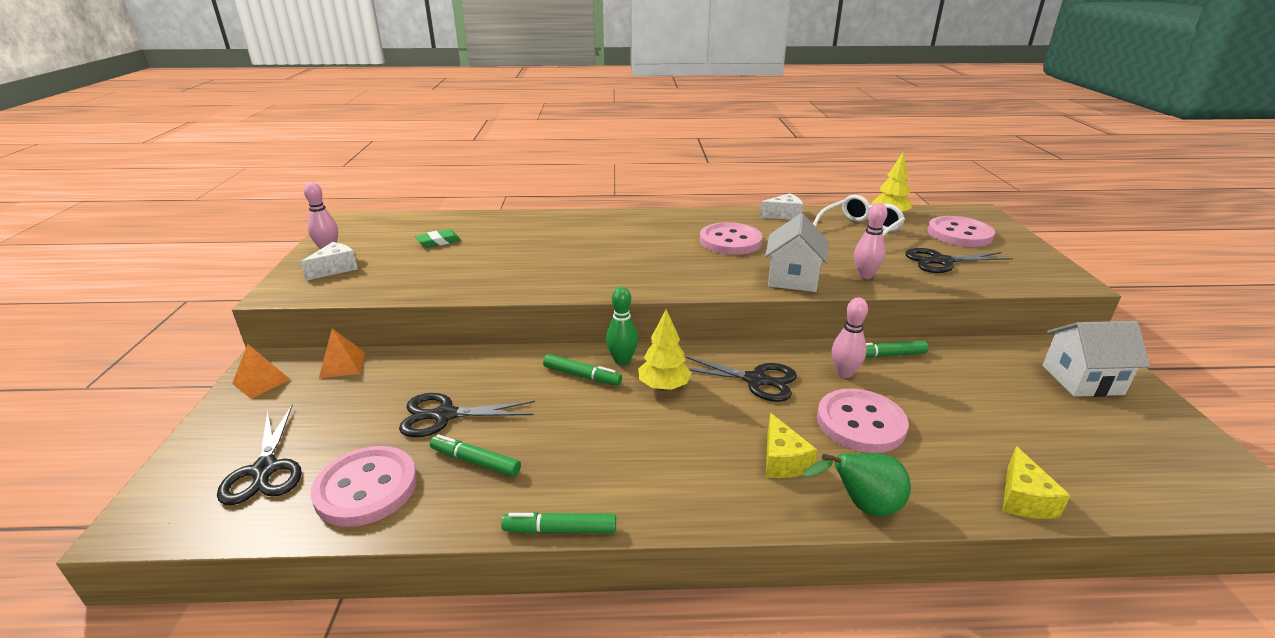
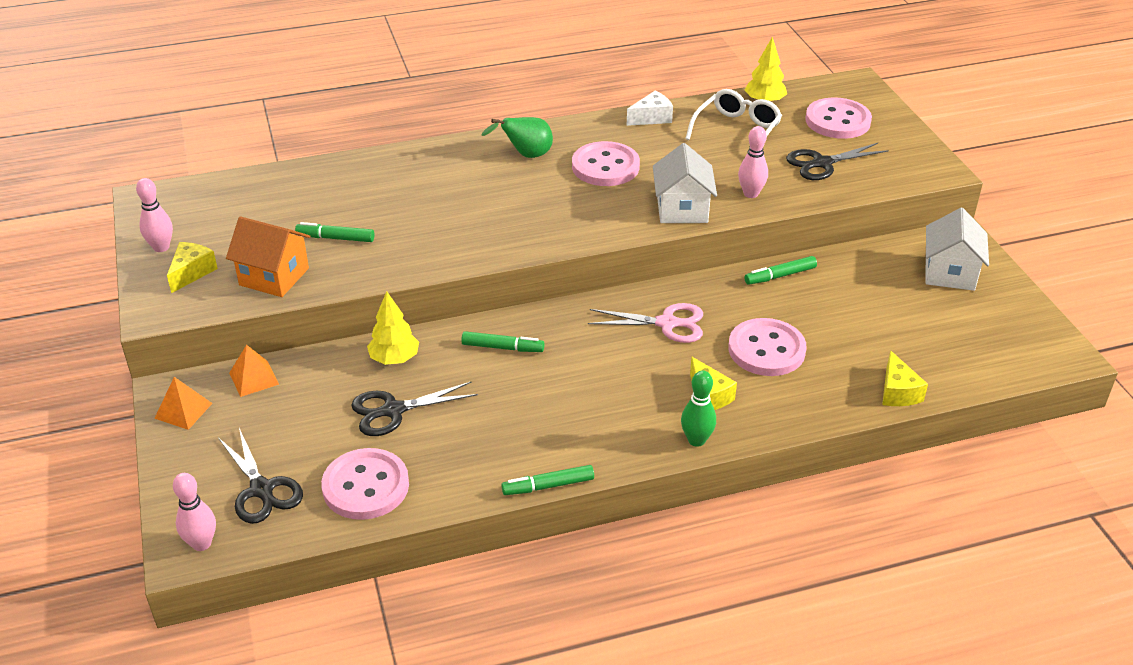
camera: 15 degrees left, 10 degrees up
white cheese [300,242,358,281] -> yellow cheese [167,242,218,293]
green eraser [415,229,461,248] -> none
green marker [430,434,521,477] -> green marker moved to [295,222,374,242]
green bowling pin [606,287,638,365] -> green bowling pin moved to [681,370,716,447]
yellow tree [638,309,692,391] -> yellow tree moved to [367,291,419,365]
black scissors [685,356,797,402] -> pink scissors [588,303,703,343]
green pear [803,453,911,516] -> green pear moved to [482,117,553,158]
pink bowling pin [832,298,868,378] -> pink bowling pin moved to [173,473,216,551]
white house [1043,321,1150,397] -> white house turned 60 degrees counterclockwise [926,208,989,291]
none -> orange house [226,216,310,297]

